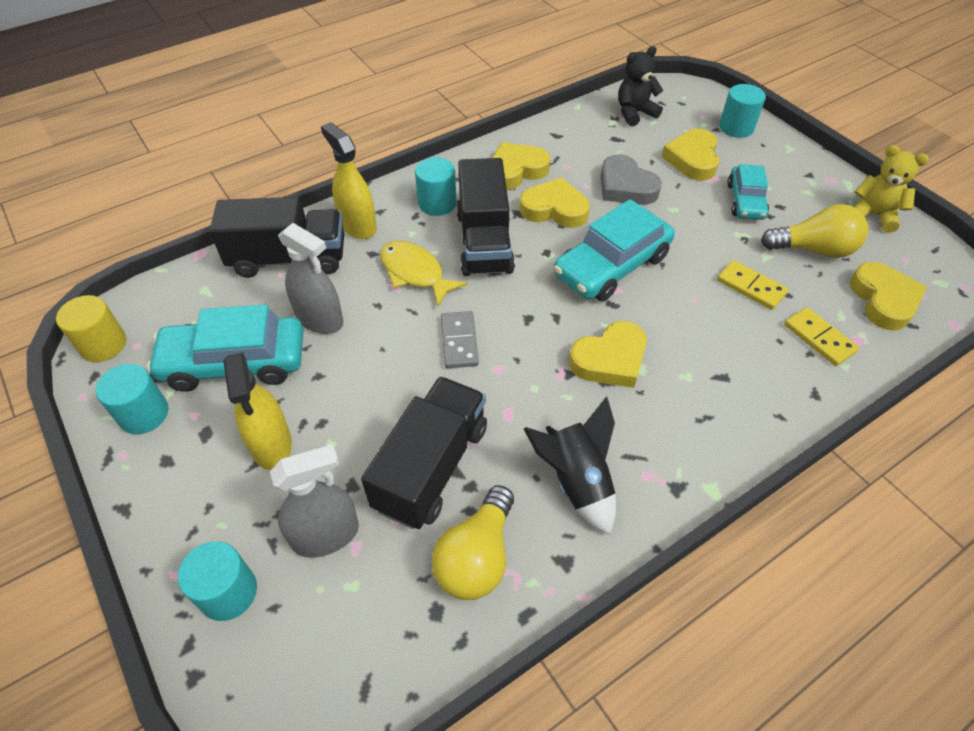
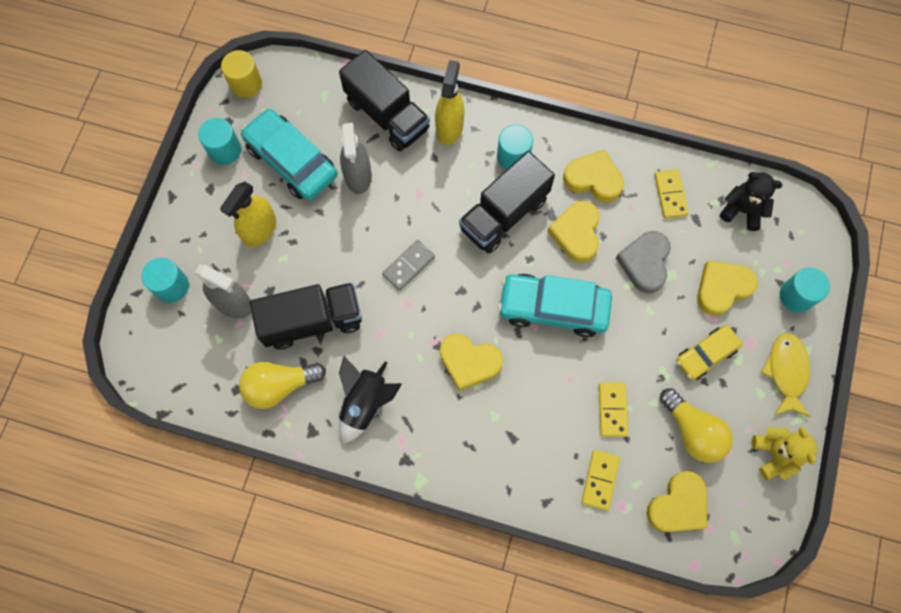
camera: 50 degrees right, 20 degrees up
yellow fish [380,241,468,306] -> yellow fish moved to [761,333,810,417]
yellow heart [520,177,590,228] -> yellow heart turned 150 degrees counterclockwise [547,201,600,263]
turquoise car [727,164,769,220] -> yellow car [676,325,742,380]
none -> yellow domino [654,169,689,219]

